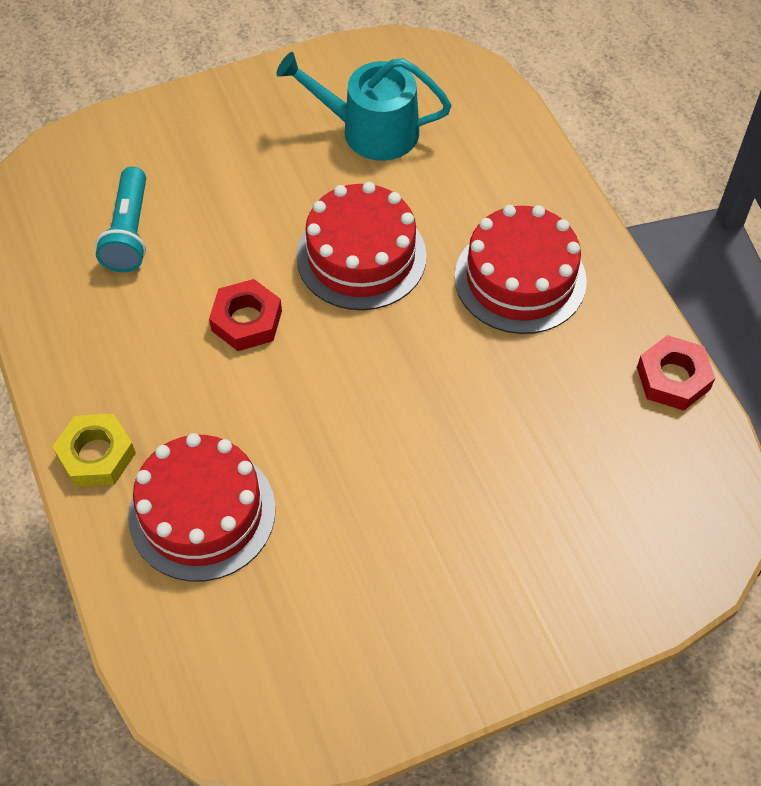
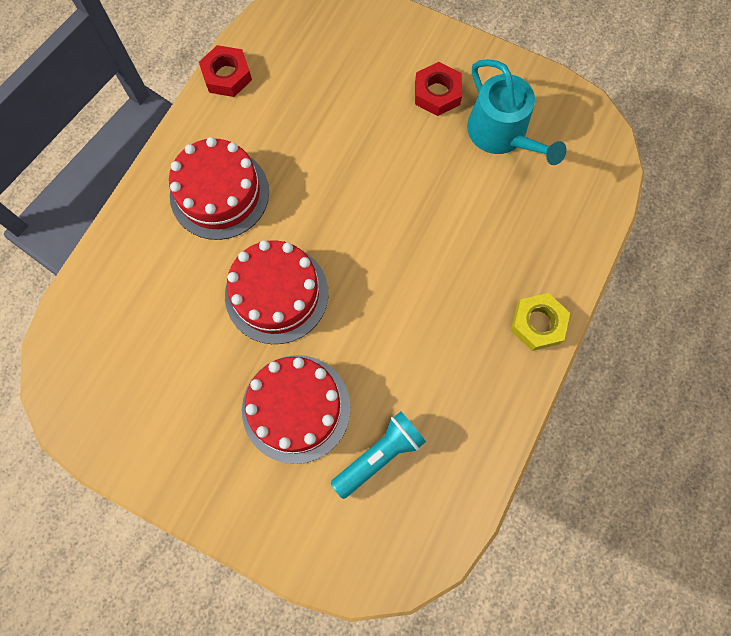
camera: 130 degrees left, 15 degrees up
red cake [128,433,276,582] -> red cake moved to [242,355,351,464]
red nut [209,279,282,351] -> red nut moved to [415,62,462,116]
turquoise watering can [276,52,451,161] -> turquoise watering can moved to [467,59,567,165]

